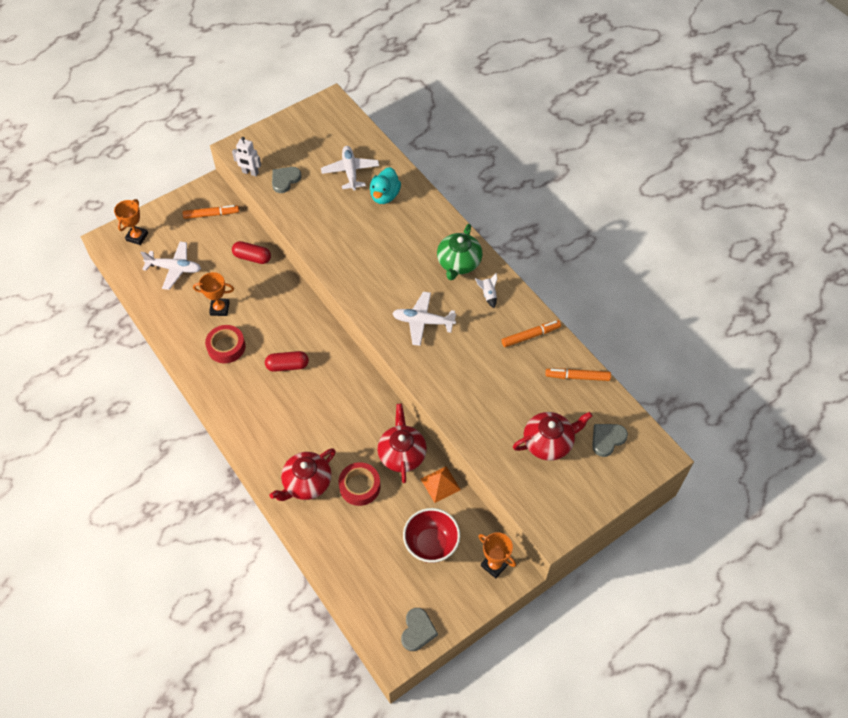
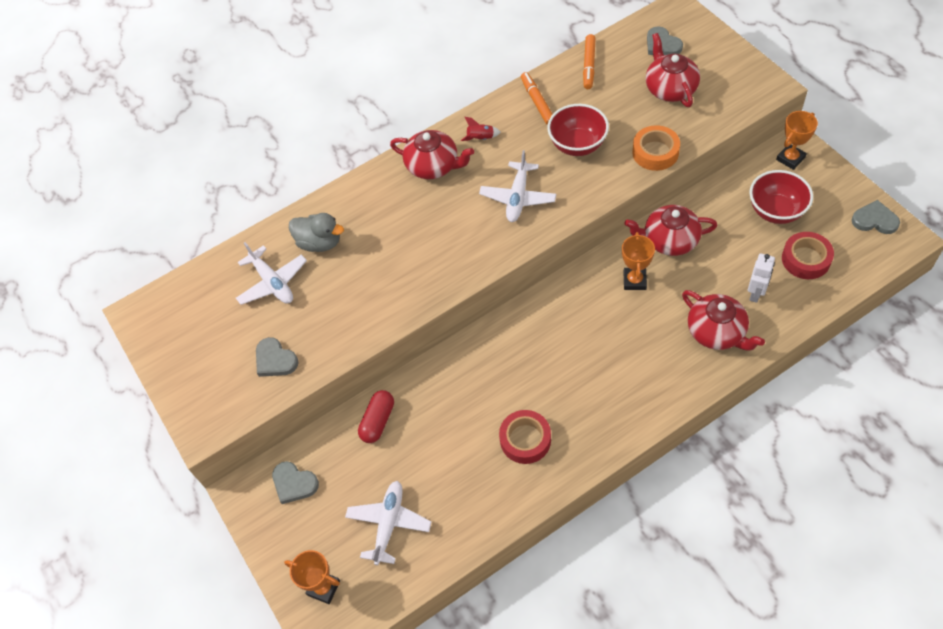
camera: 80 degrees left, 0 degrees up
orange marker [183,205,239,219] -> grey heart [272,461,319,504]
orange trophy [193,272,234,316] -> orange trophy moved to [622,232,655,290]
white robot [232,137,261,176] -> white robot moved to [748,253,775,303]
red capsule [265,351,309,372] -> none
white plane [321,146,379,191] -> white plane turned 120 degrees counterclockwise [236,242,307,305]
red tape [339,462,380,506] -> red tape moved to [782,232,834,279]
turquoise duck [370,167,401,204] -> grey duck [289,213,344,252]
orange pyramid [421,466,461,503] -> none
green teapot [437,224,482,280] -> red teapot [390,130,474,179]
white rocket [475,273,497,308] -> red rocket [461,117,501,141]
none -> red bowl [547,104,609,156]
none -> orange tape [632,125,680,171]

